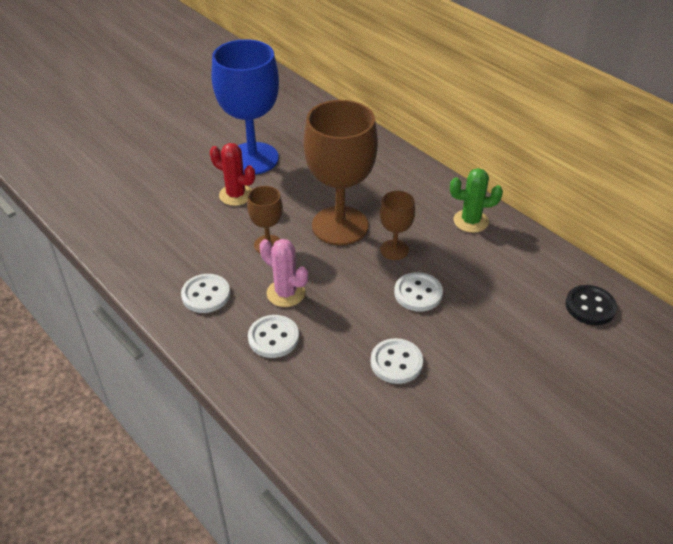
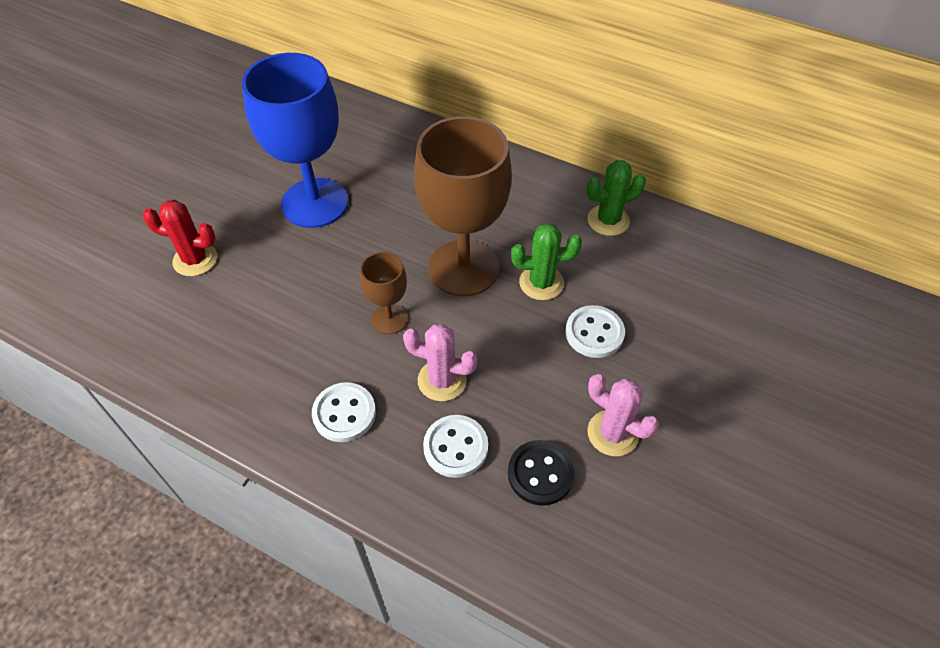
camera: 20 degrees left, 10 degrees up
red cactus [210,143,255,206] -> red cactus moved to [143,200,217,276]
white button [371,338,423,384] -> pink cactus [587,374,659,456]
brown goblet [380,191,415,260] -> green cactus [511,223,582,300]
black button [565,285,617,325] -> black button moved to [508,440,575,506]

